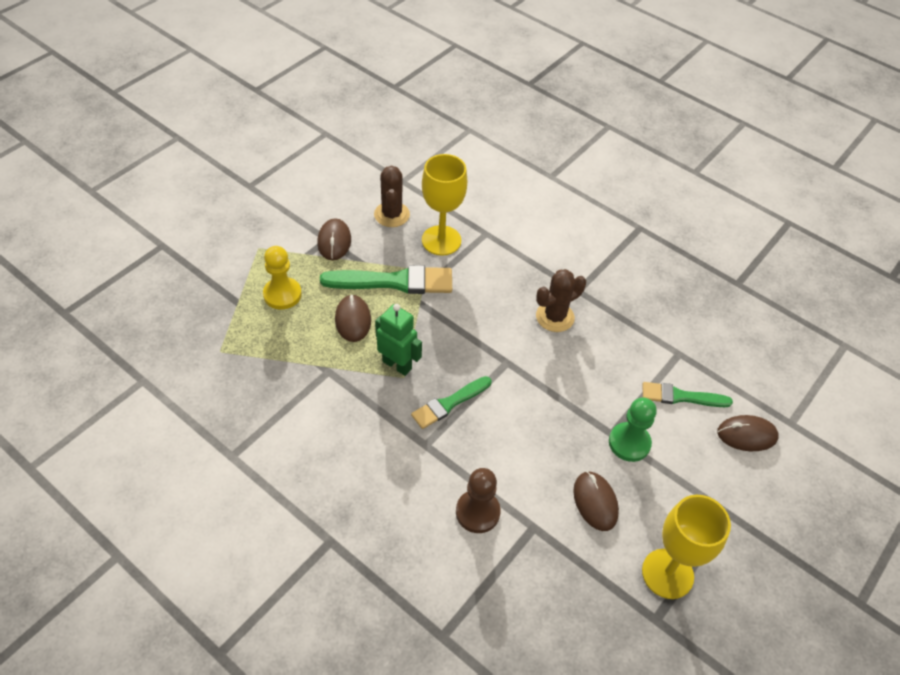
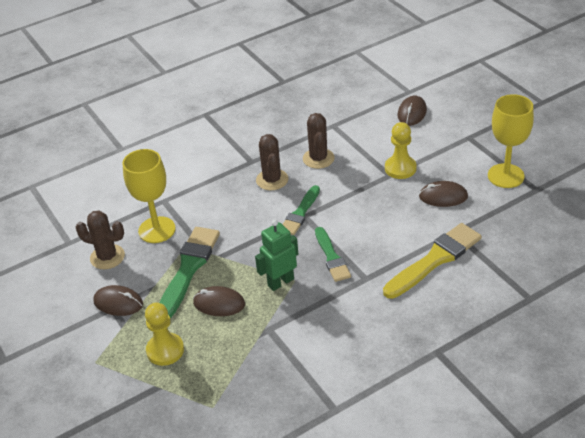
camera: 65 degrees left, 10 degrees down
brown pawn [456,468,501,533] -> yellow brush [383,223,482,299]
green pawn [609,397,657,462] -> yellow pawn [385,122,417,179]
green brush [643,382,733,407] -> green brush moved to [282,185,320,235]
none -> brown cactus [303,113,335,169]

